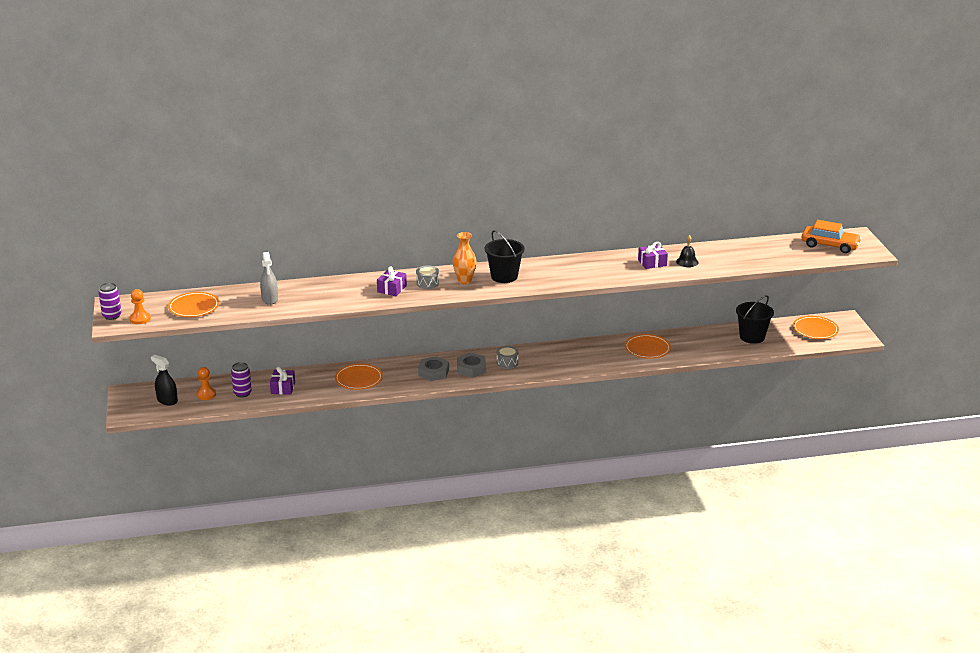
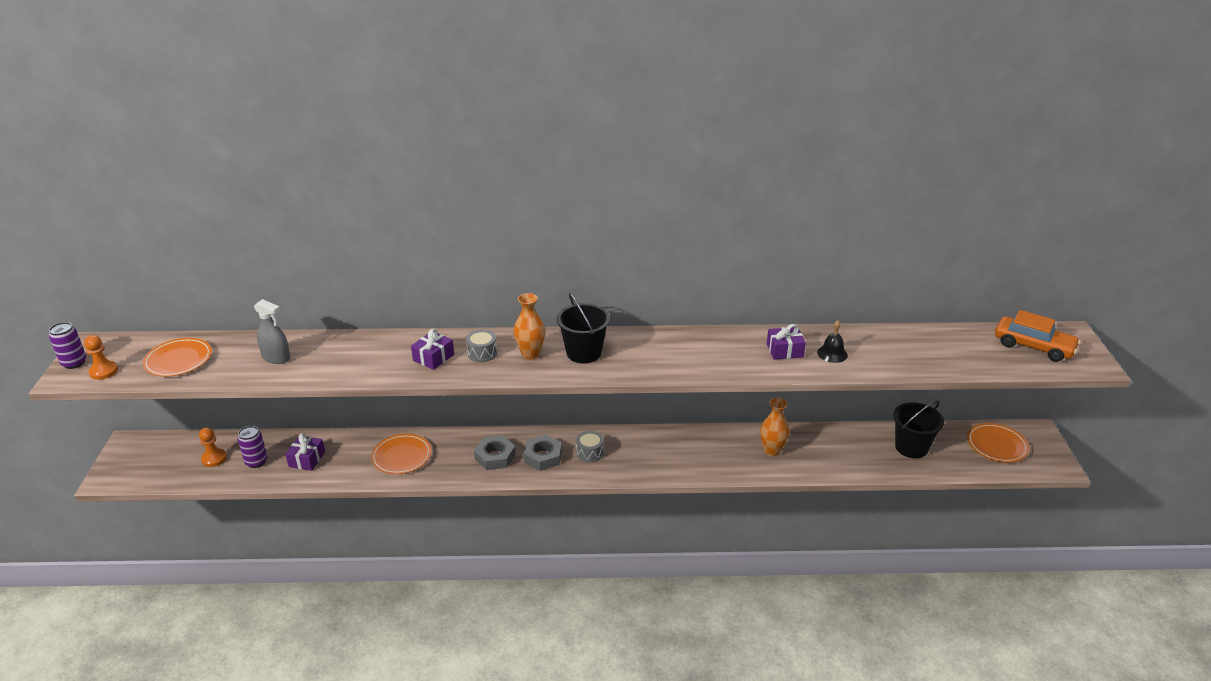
camera: 10 degrees right, 5 degrees up
black spray bottle [151,355,178,405] -> none
grey spray bottle [260,252,278,305] -> grey spray bottle turned 60 degrees counterclockwise [254,299,290,364]
orange plate [625,334,671,359] -> orange vase [760,398,790,456]

